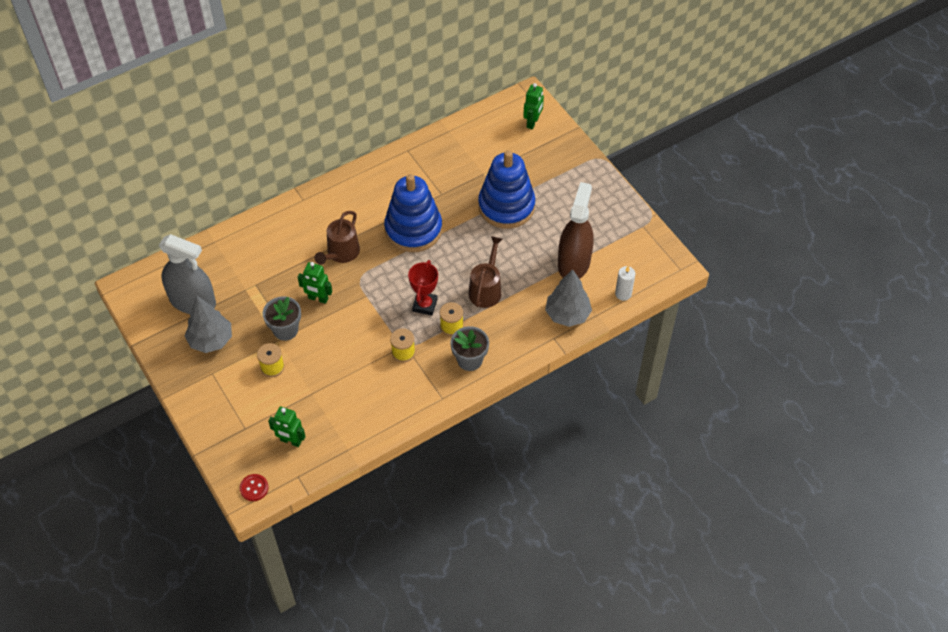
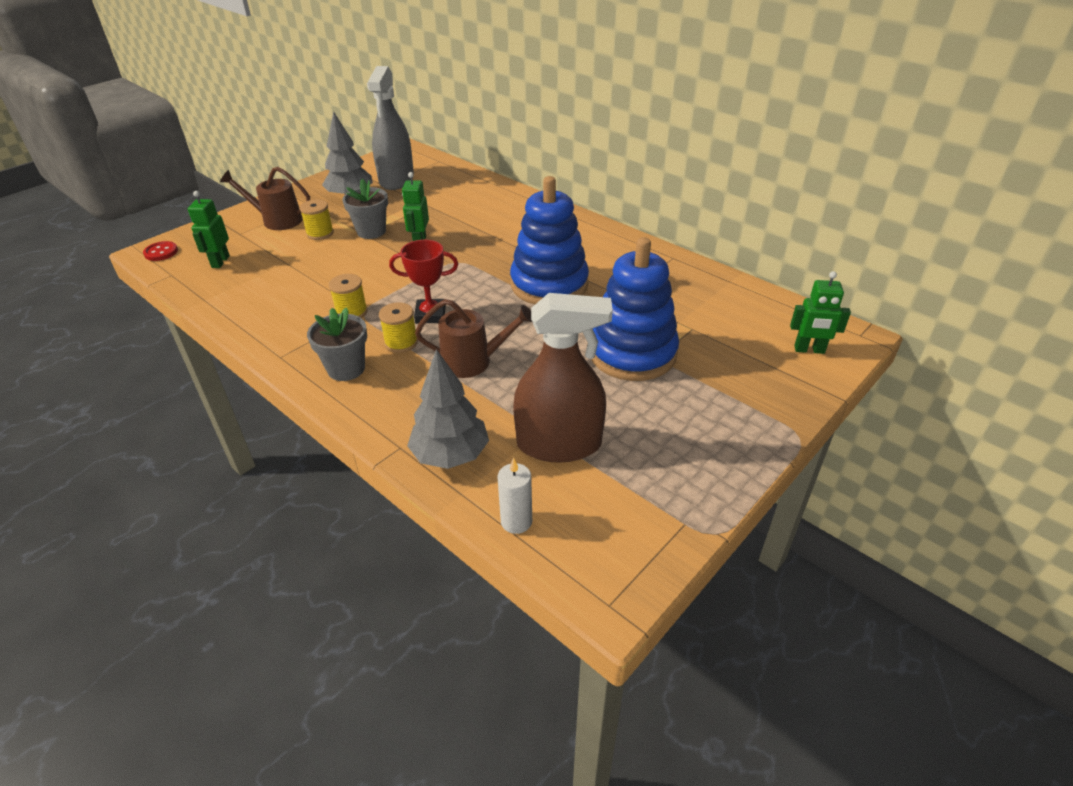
camera: 75 degrees right, 15 degrees down
brown watering can [314,211,360,265] -> brown watering can moved to [220,167,310,230]

